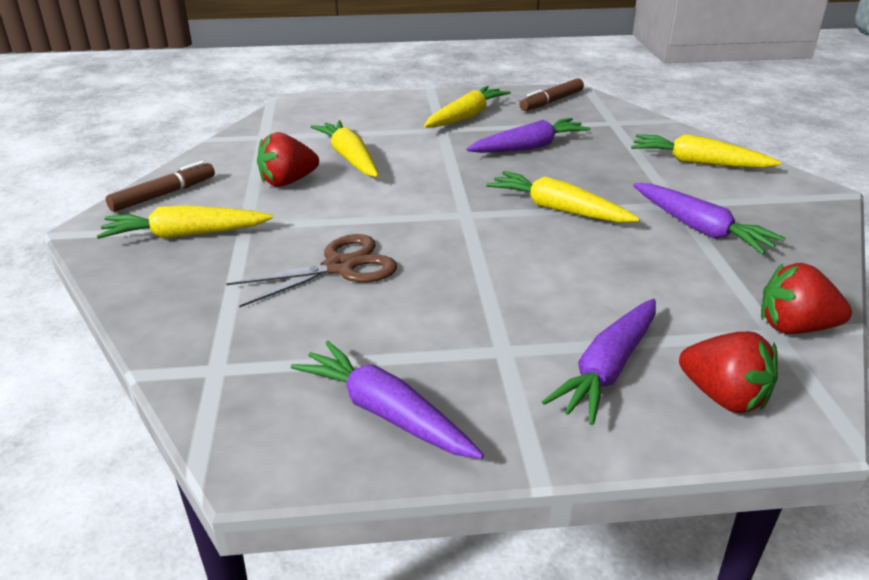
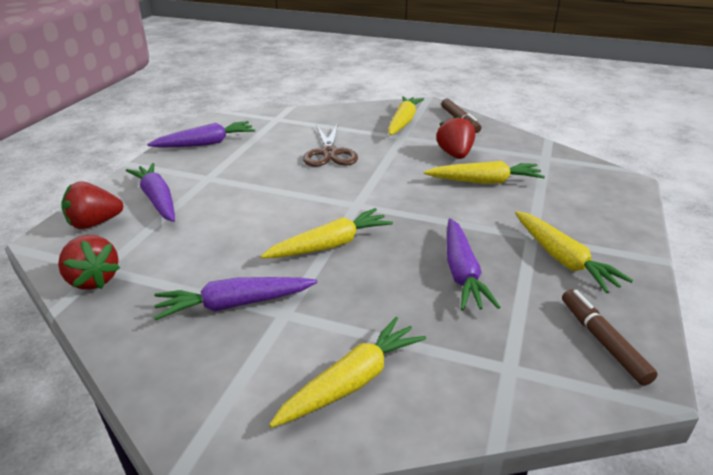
camera: 115 degrees right, 0 degrees up
red strawberry [761,263,852,334] -> red strawberry turned 105 degrees clockwise [58,235,120,290]

